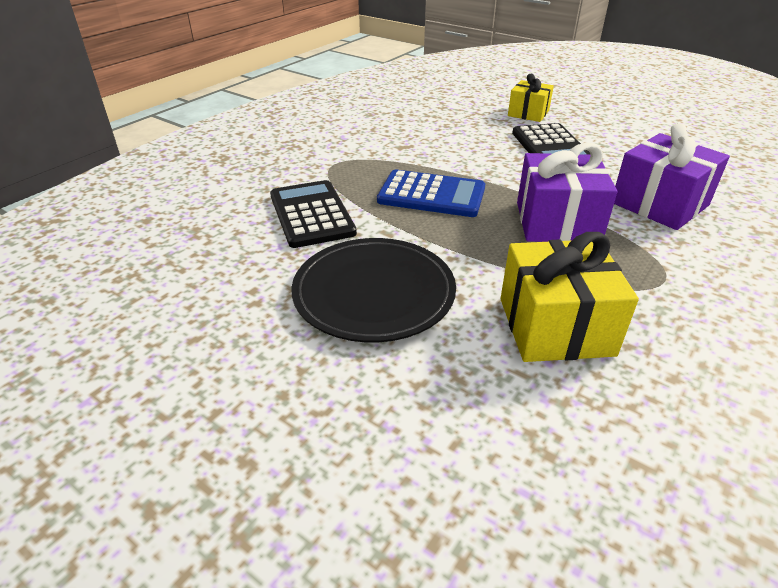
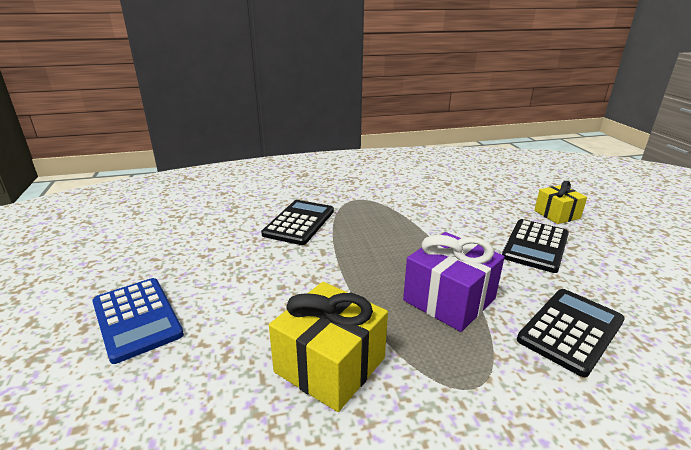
camera: 40 degrees right, 10 degrees down
black plate [291,238,456,342] -> none
blue calculator [377,170,485,217] -> blue calculator moved to [92,278,184,364]
purple gift [614,123,730,230] -> black calculator [517,289,625,377]

